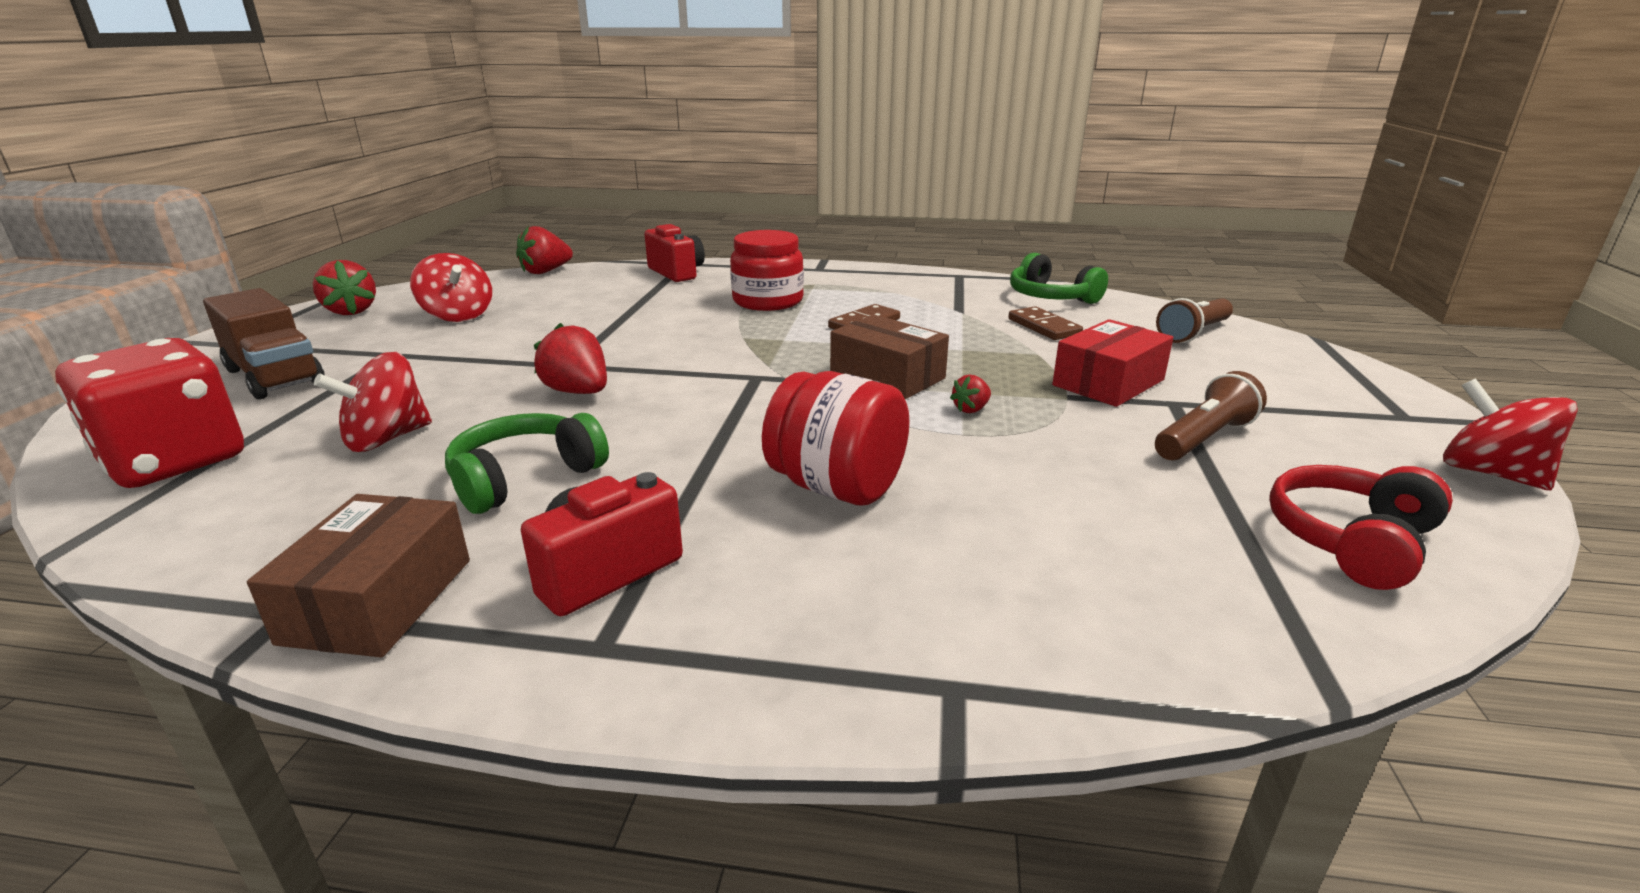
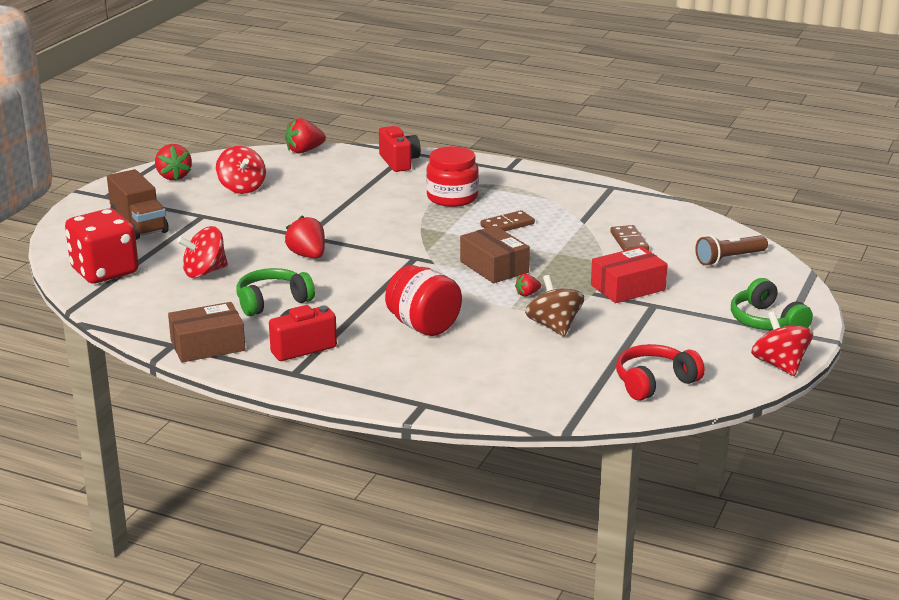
camera: 15 degrees right, 0 degrees up
brown box [247,494,470,657] -> brown box turned 45 degrees clockwise [168,302,245,362]
green headphones [1010,253,1108,304] -> green headphones moved to [731,278,813,330]
brown flashlight [1155,371,1267,461] -> none
none -> brown spinning top [525,275,584,337]

